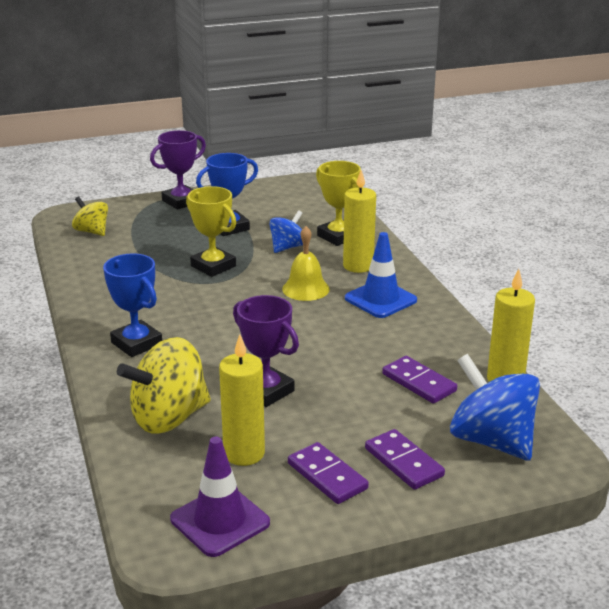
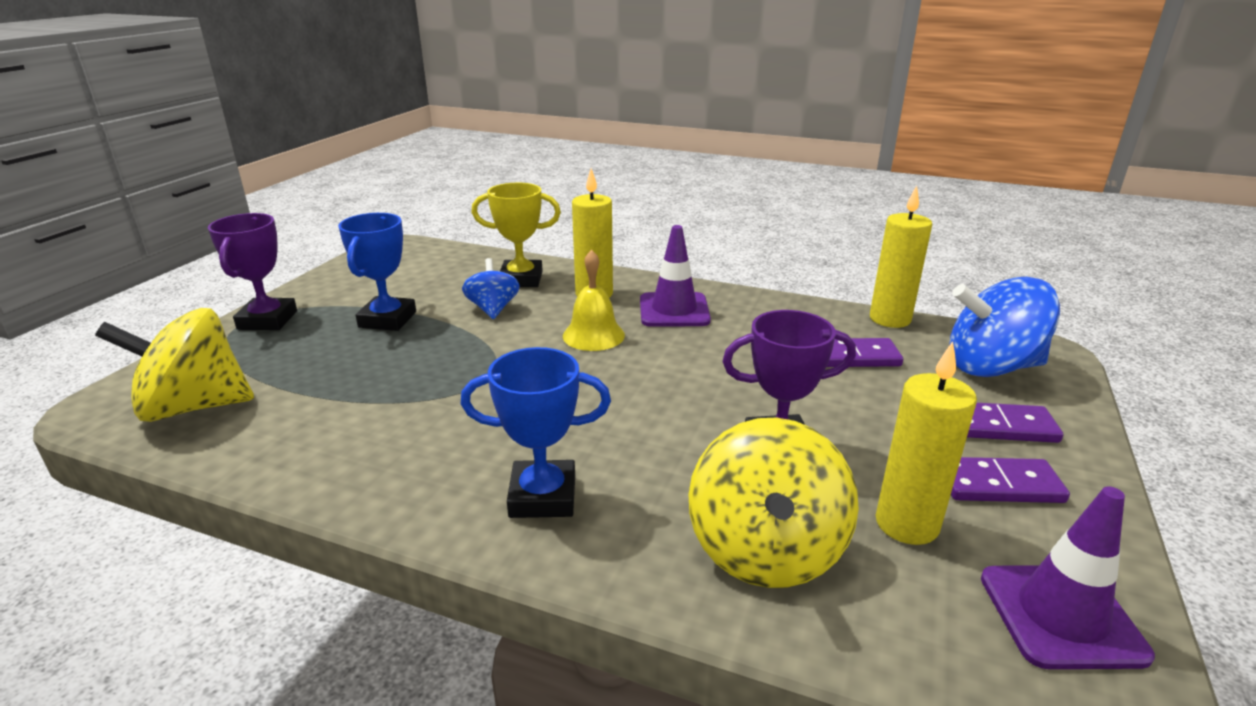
camera: 50 degrees left, 0 degrees up
yellow spinning top [72,196,108,236] -> yellow spinning top [95,308,254,422], size x1.74
yellow trophy [186,186,236,277] -> none
blue traffic cone [345,232,417,318] -> purple traffic cone [640,225,711,327]

